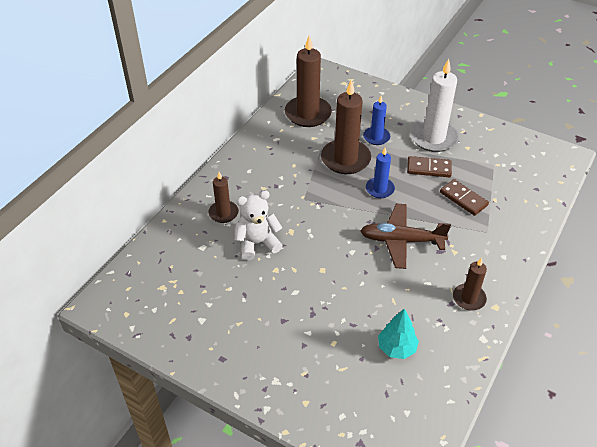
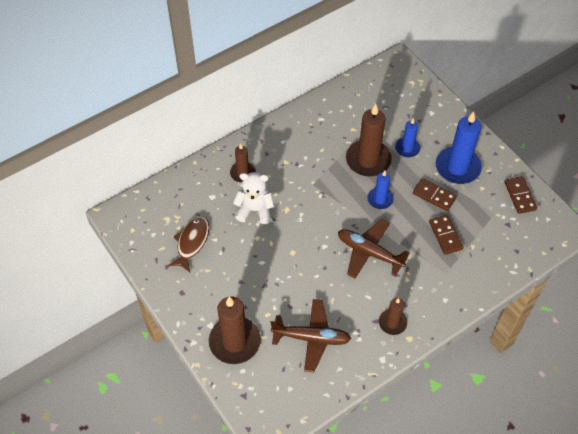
camera: 25 degrees right, 10 degrees up
brown candle [285,36,332,127] -> brown candle moved to [209,296,261,364]
turquoise tree [378,308,419,359] -> brown plane [271,299,351,373]
white candle [410,59,459,152] -> blue candle [436,111,482,184]
none -> brown fish [168,216,209,272]
none -> brown domino [504,176,537,214]

